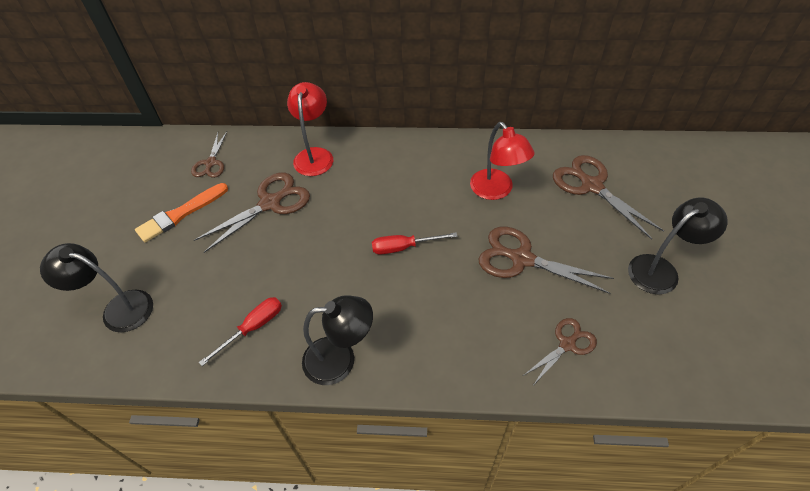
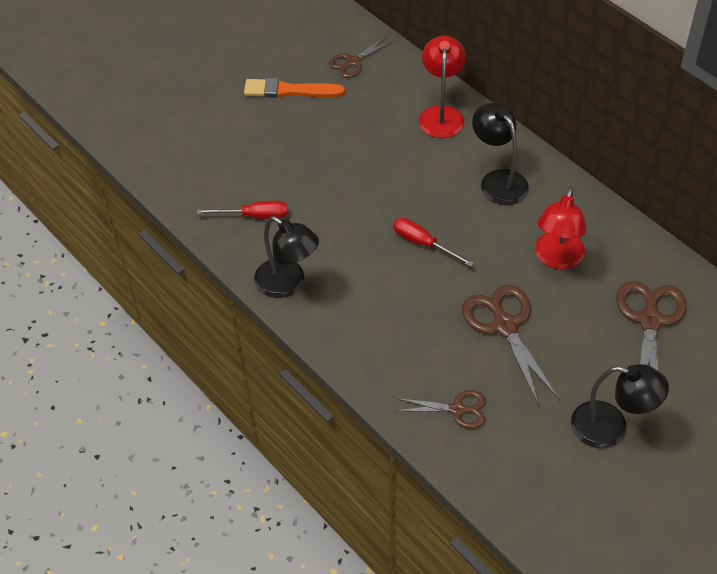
camera: 45 degrees right, 0 degrees up
black lamp [40,243,153,332] -> black lamp moved to [472,102,529,205]
brown scissors [194,172,310,253] -> none
red lamp [287,82,333,176] -> red lamp turned 45 degrees counterclockwise [419,35,466,138]

